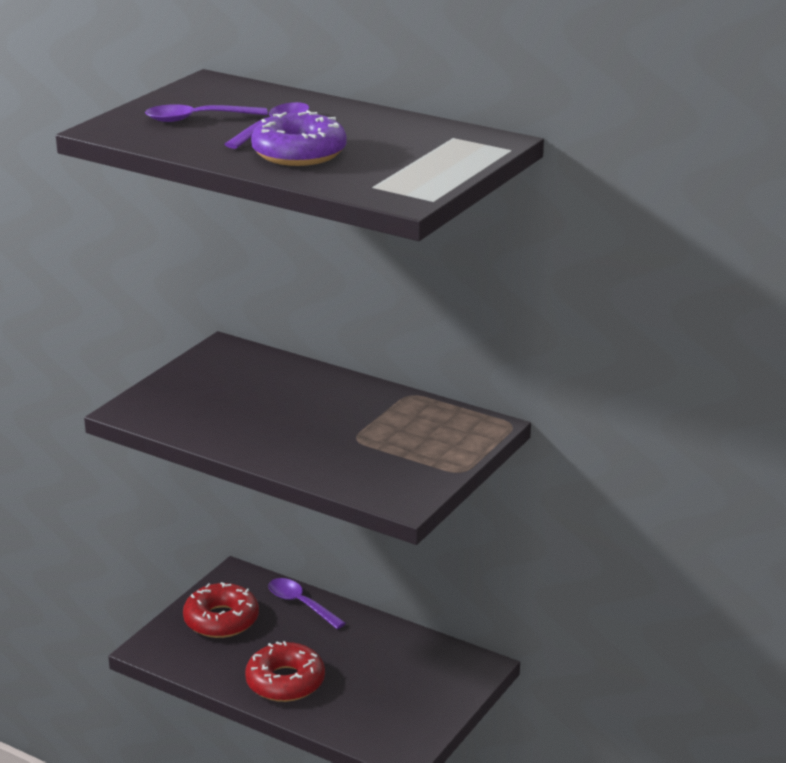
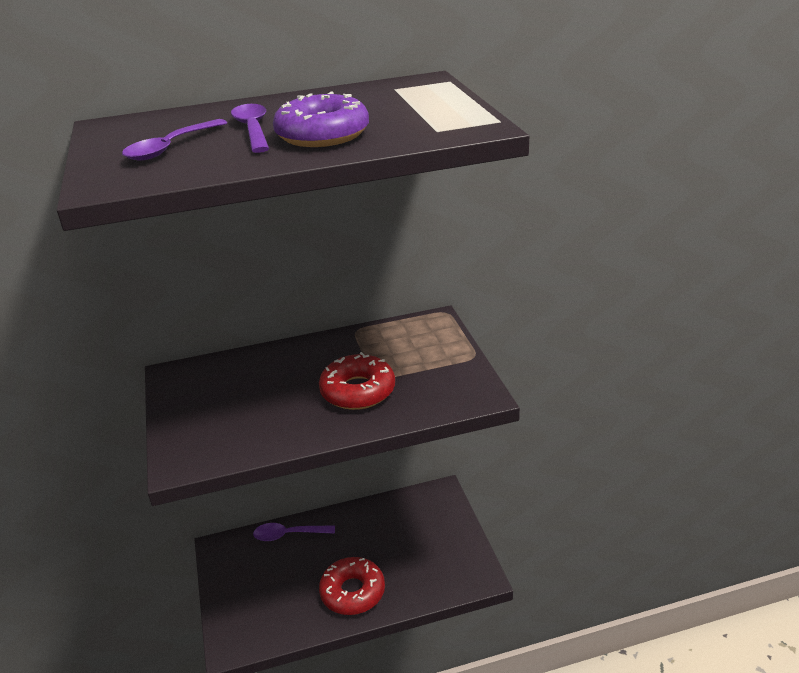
camera: 45 degrees left, 5 degrees up
red donut [183,582,259,638] -> red donut moved to [319,352,395,410]

